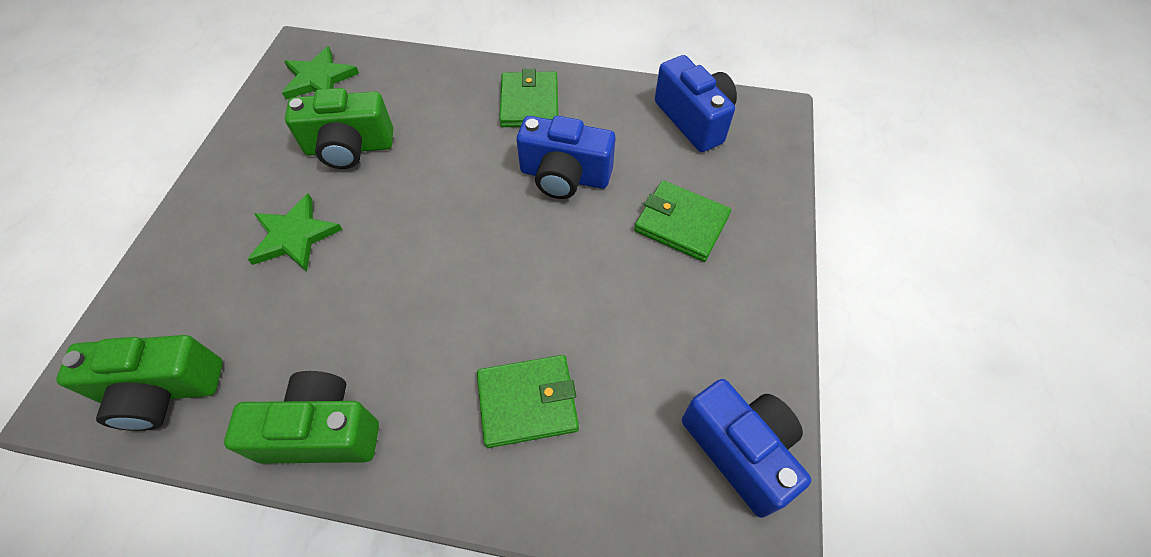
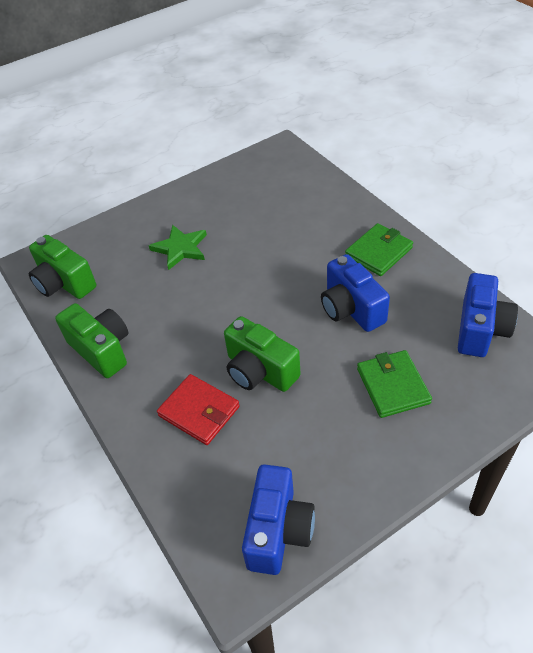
camera: 50 degrees right, 10 degrees down
green star [282,46,359,99] -> none
green camera [285,88,393,169] -> green camera moved to [224,316,301,392]
green wallet [477,355,579,448] -> red wallet [157,374,240,445]

